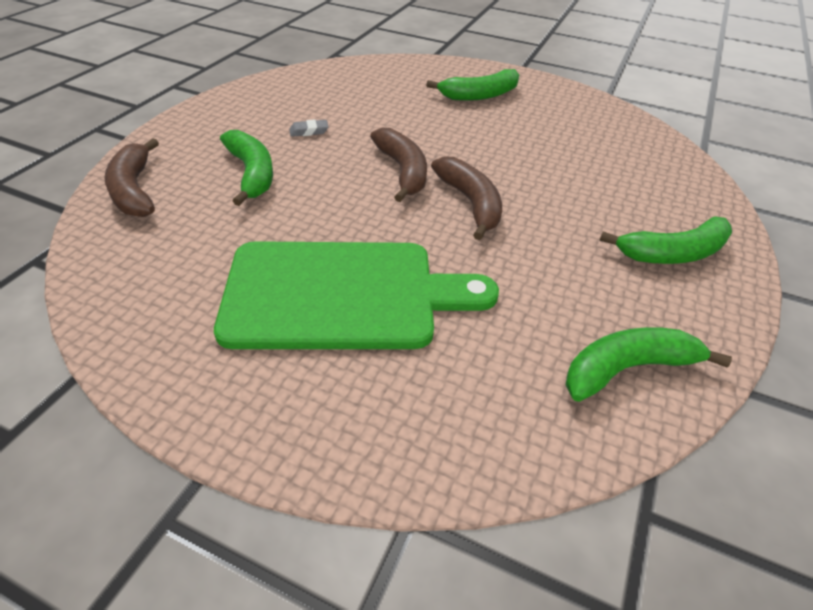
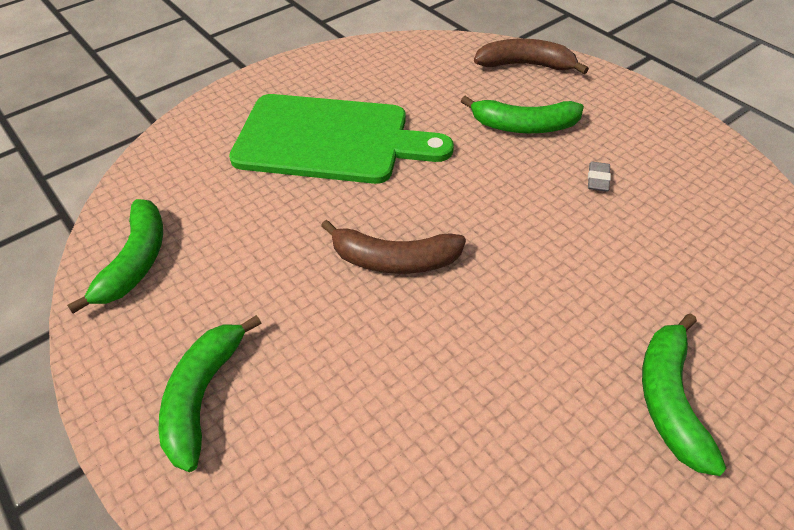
camera: 120 degrees right, 5 degrees up
green cutting board [214,241,499,349] -> green cutting board turned 105 degrees counterclockwise [229,94,454,184]
brown banana [370,128,427,202] -> none

